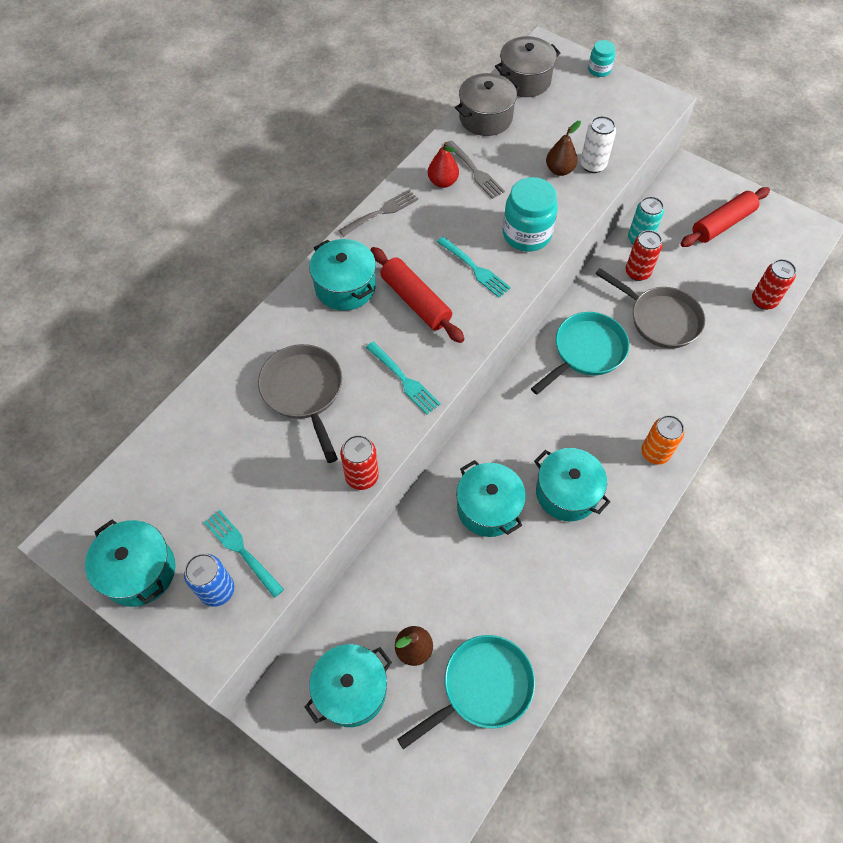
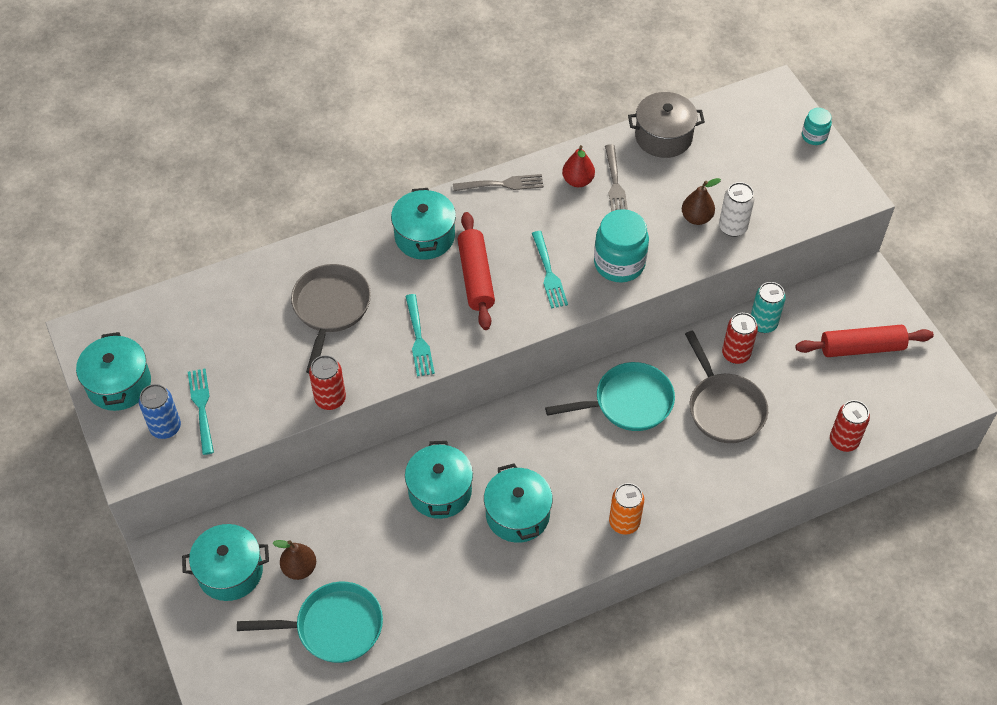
camera: 30 degrees right, 5 degrees down
grey pot [495,36,560,97] -> none

